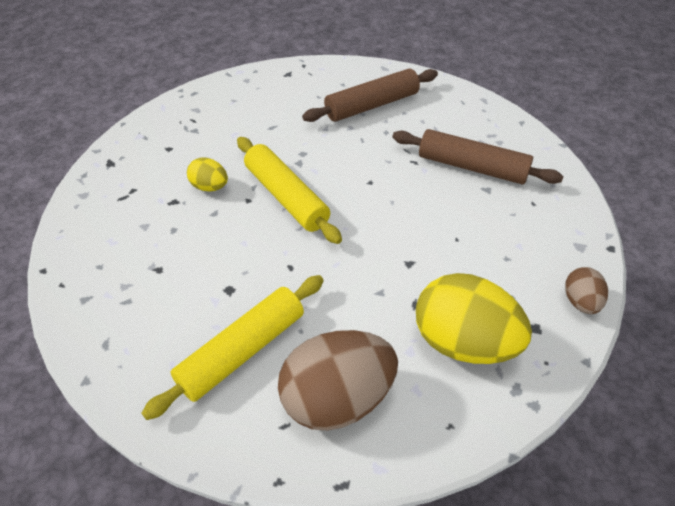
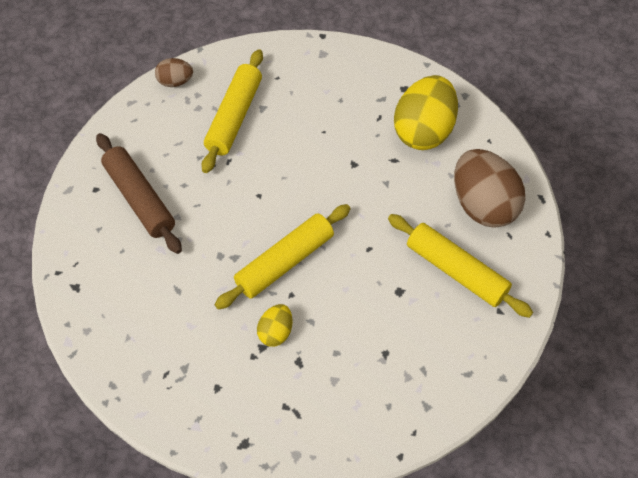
camera: 95 degrees left, 10 degrees up
brown rolling pin [392,129,563,184] -> yellow rolling pin [202,49,263,173]
brown egg [565,267,608,314] -> brown egg moved to [155,58,193,87]

